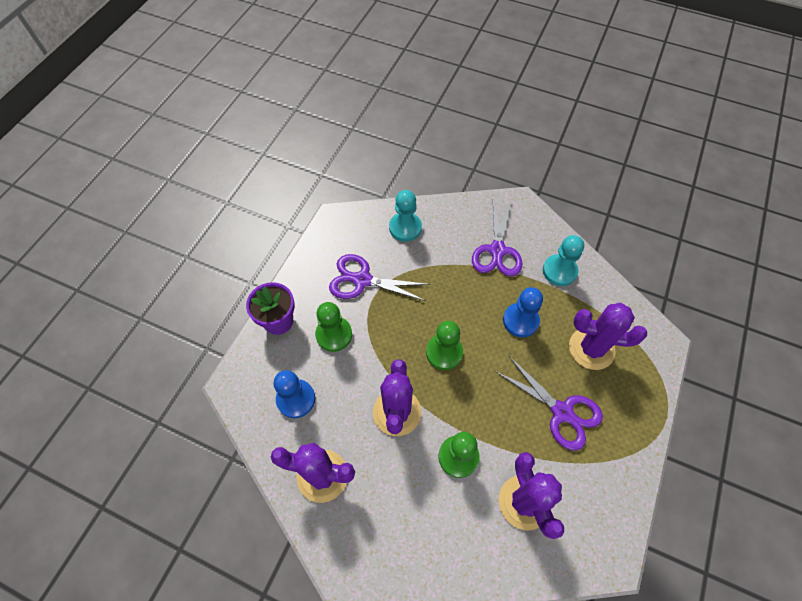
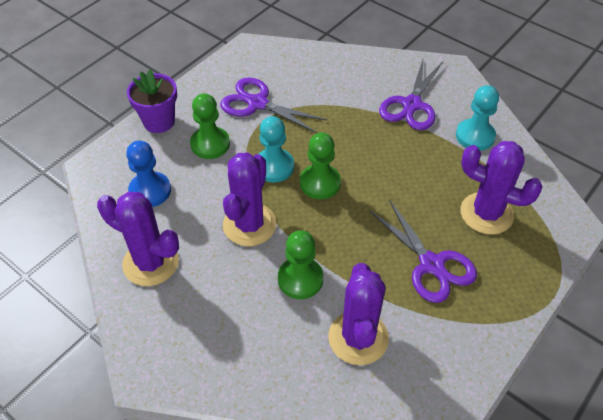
camera: 15 degrees right, 10 degrees down
turquoise pawn [389,190,422,242] -> turquoise pawn moved to [259,116,294,182]
blue pawn [503,287,543,337] -> none

